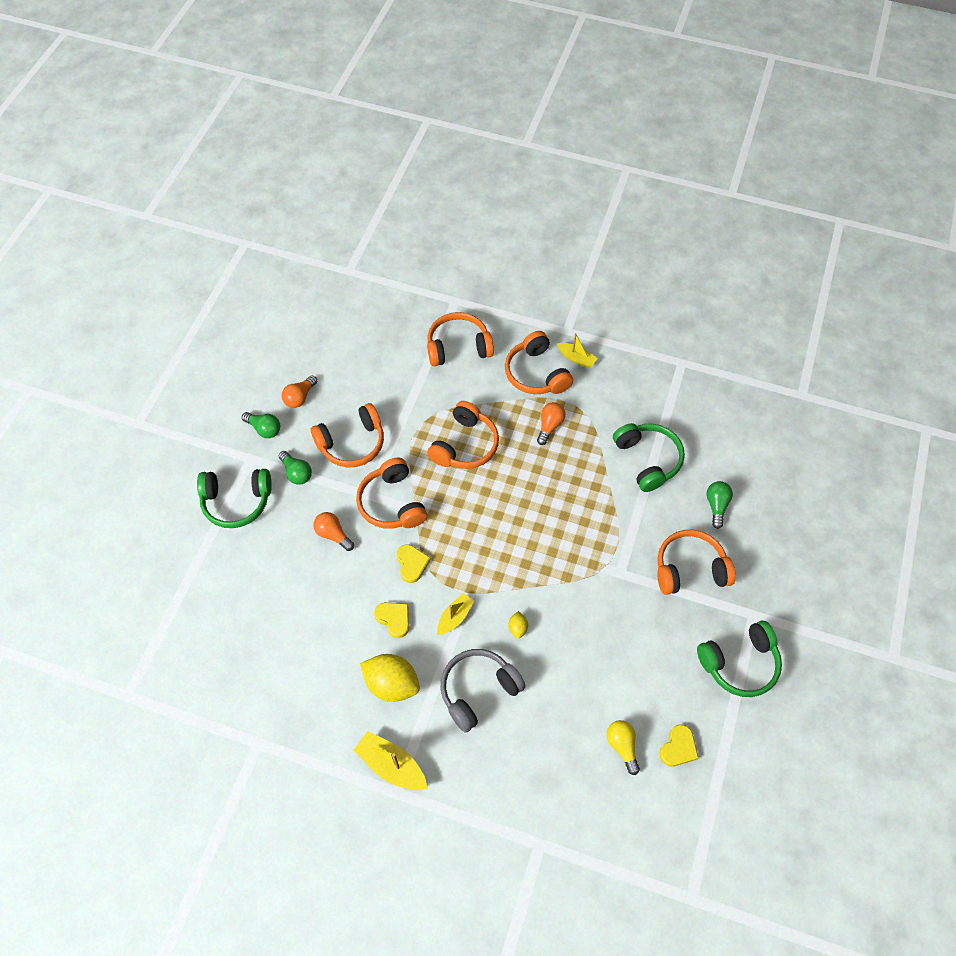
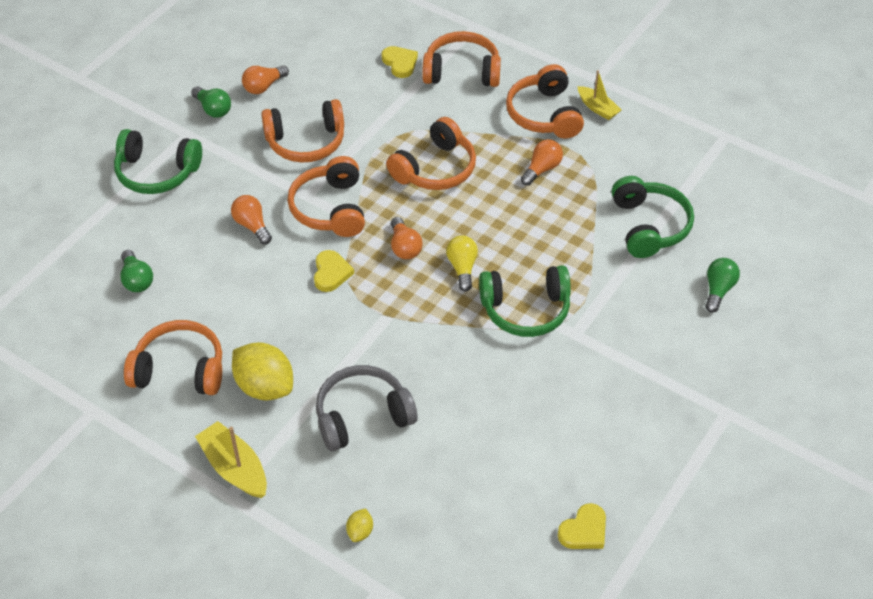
camera: 15 degrees right, 10 degrees down
green light bulb [279,451,312,485] -> green light bulb moved to [120,250,153,292]
yellow heart [374,602,409,638] -> yellow heart moved to [382,46,418,78]
yellow boat [437,593,474,635] -> none
yellow lemon [508,611,528,639] -> yellow lemon moved to [346,508,373,542]
yellow light bulb [606,720,640,775] -> yellow light bulb moved to [446,235,478,291]
orange headphones [657,530,736,595] -> orange headphones moved to [124,320,222,395]
green headphones [697,621,782,697] -> green headphones moved to [479,265,571,337]
none -> orange light bulb [391,217,422,259]

